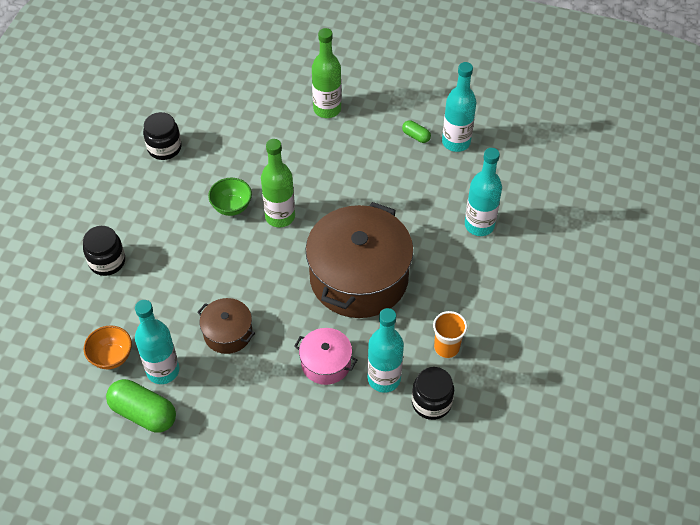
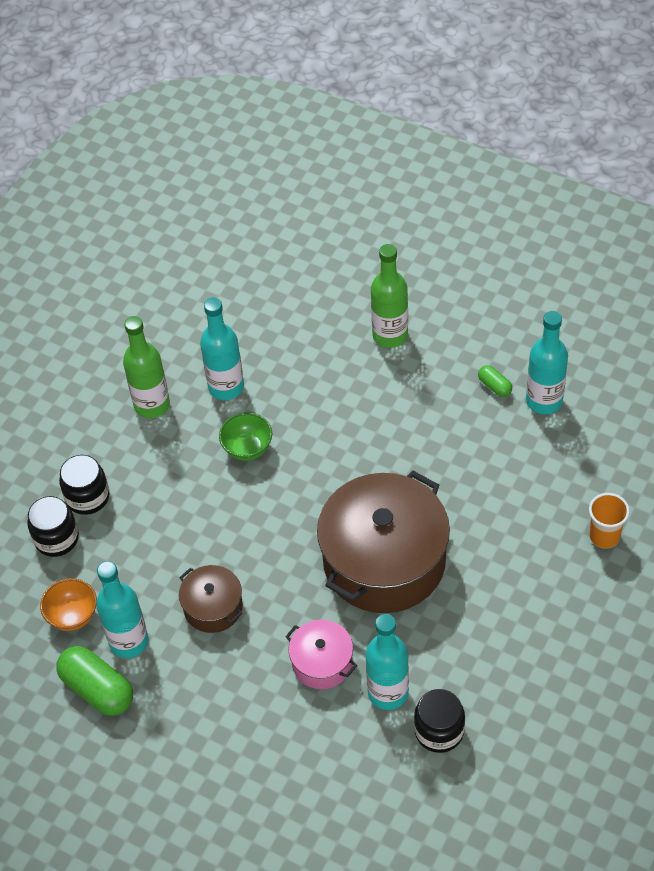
camera: 15 degrees right, 0 degrees up
black jar [143,112,182,160] -> black jar moved to [27,496,79,557]
green bottle [261,139,295,227] -> green bottle moved to [123,316,170,418]
orange cup [433,311,467,358] -> orange cup moved to [589,493,630,549]
turquoise bottle [465,148,502,236] -> turquoise bottle moved to [200,298,244,400]

